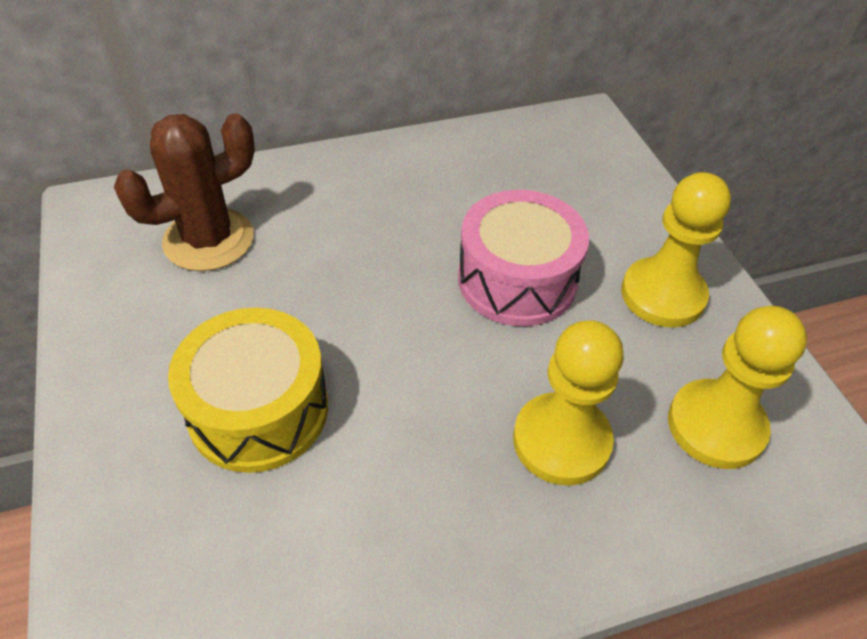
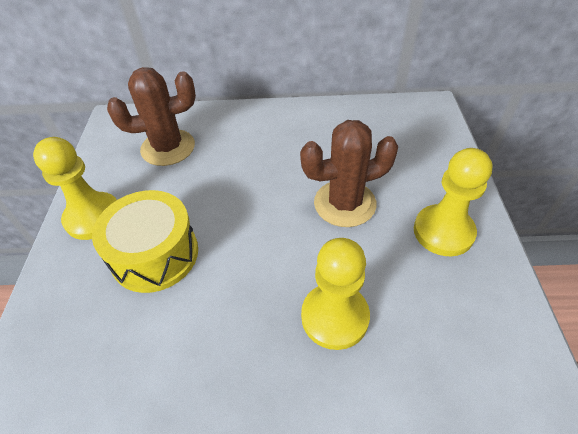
camera: 20 degrees right, 0 degrees up
pink drum [458,190,589,326] -> brown cactus [300,120,399,227]
yellow pawn [668,306,807,469] -> yellow pawn moved to [33,137,117,240]

